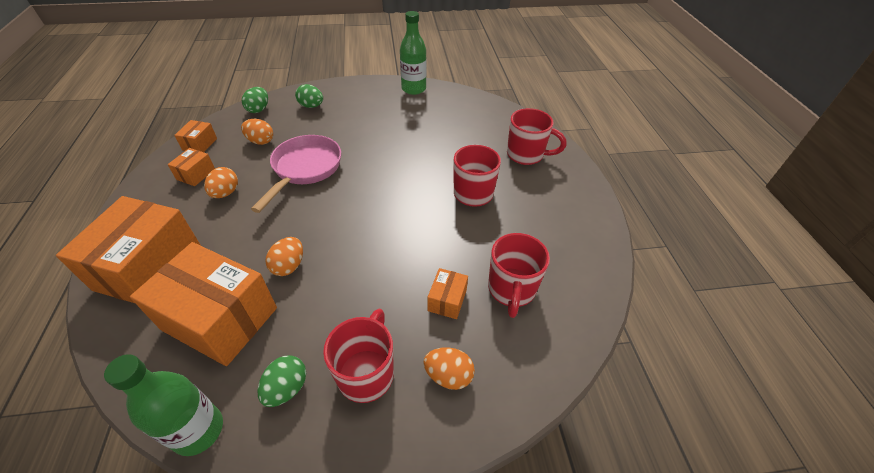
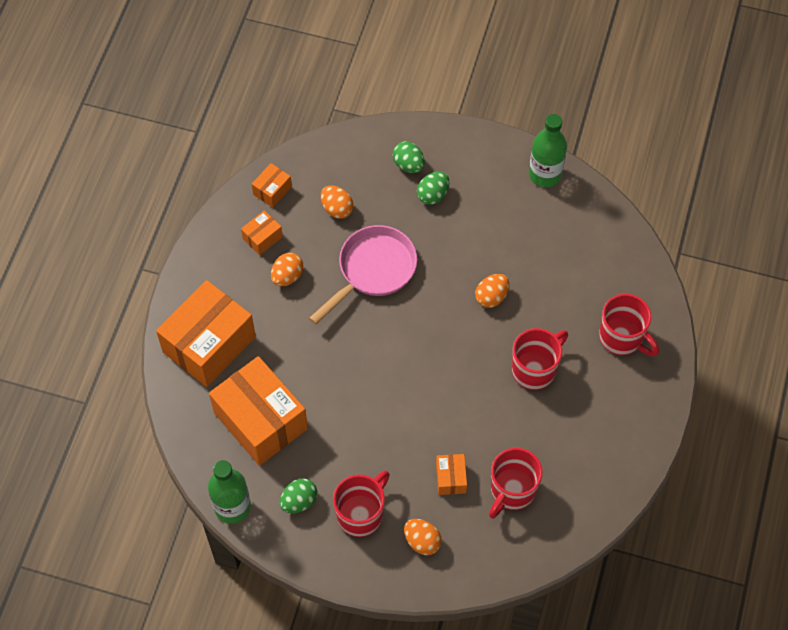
camera: 25 degrees right, 15 degrees up
green egg [242,87,268,113] -> green egg moved to [417,172,449,205]
orange egg [265,237,303,276] -> orange egg moved to [475,274,509,308]
orange box [428,268,468,319] -> orange box turned 45 degrees counterclockwise [436,454,467,495]

